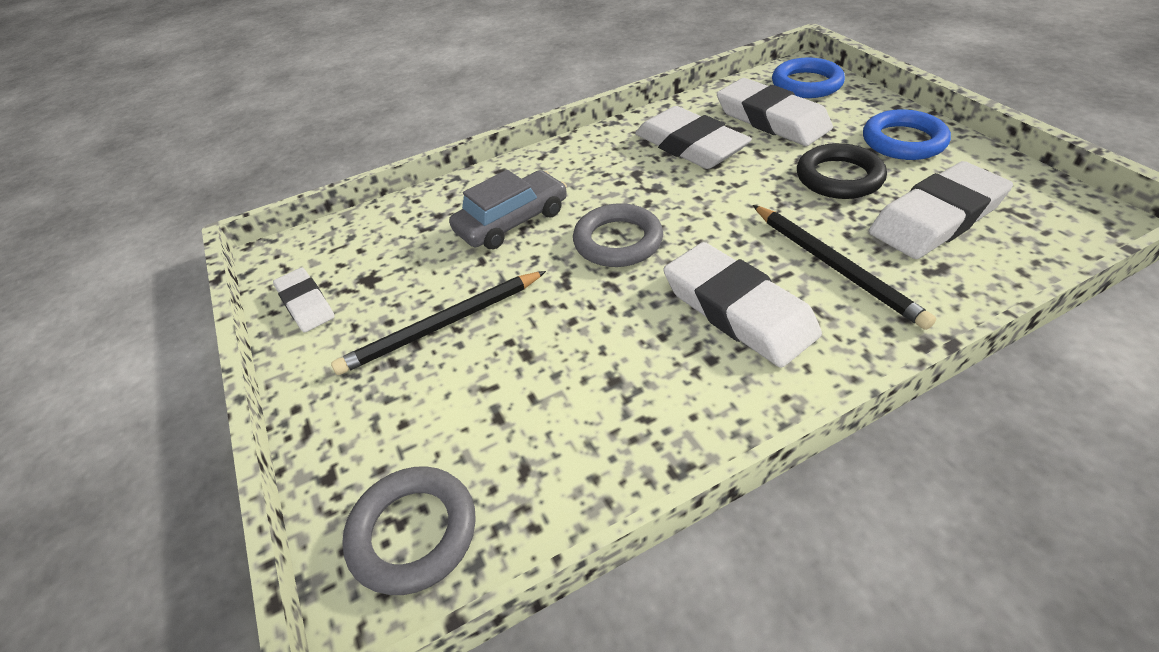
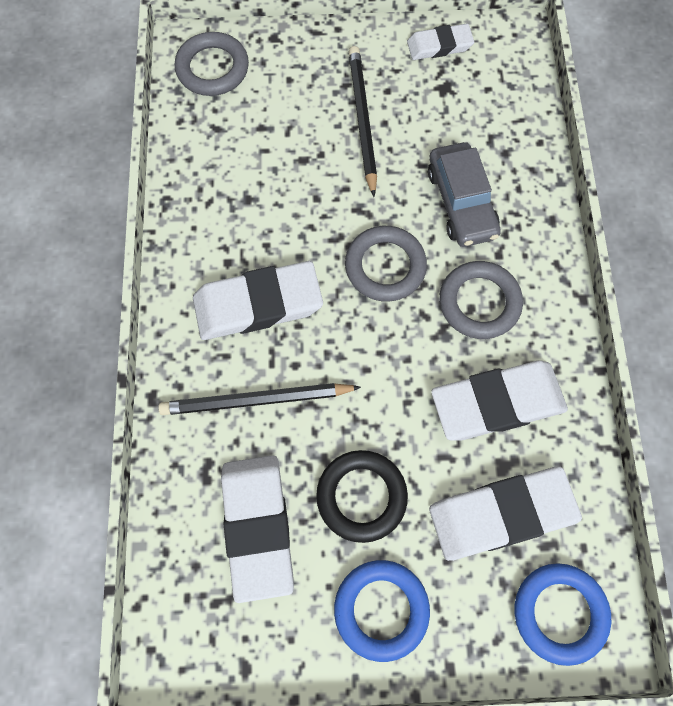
camera: 110 degrees right, 25 degrees up
none -> grey ring [439,261,523,339]

